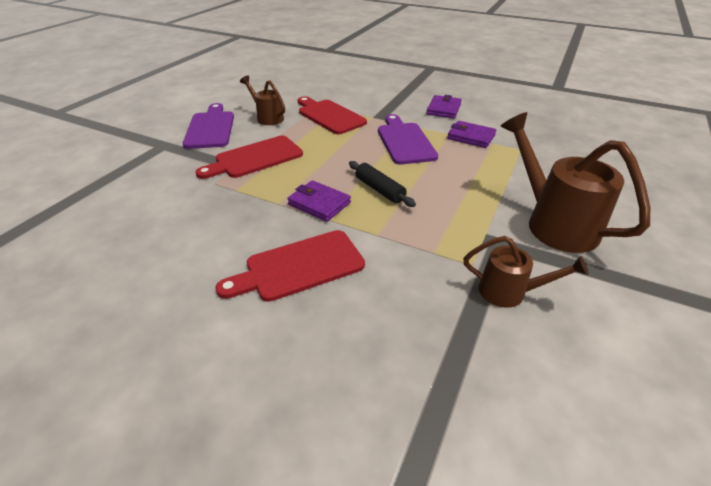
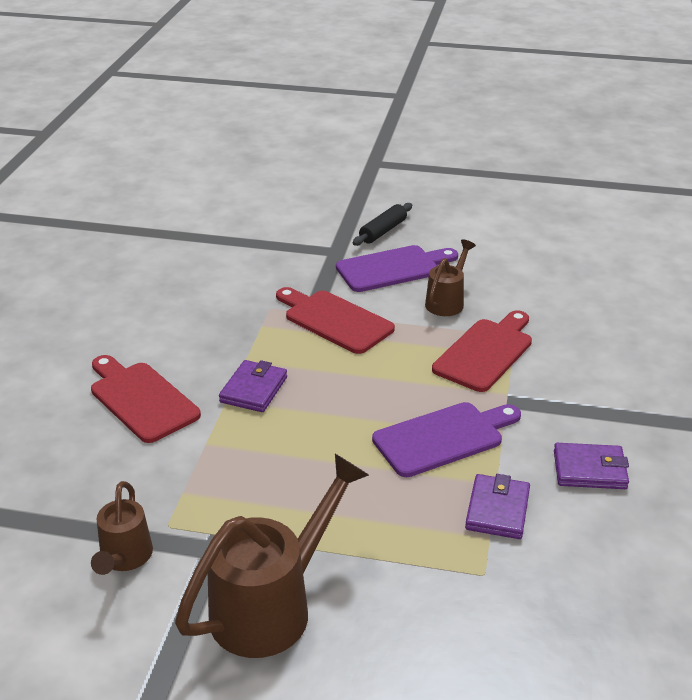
camera: 75 degrees right, 5 degrees down
black rolling pin [349,161,416,207] -> black rolling pin moved to [353,203,412,246]

